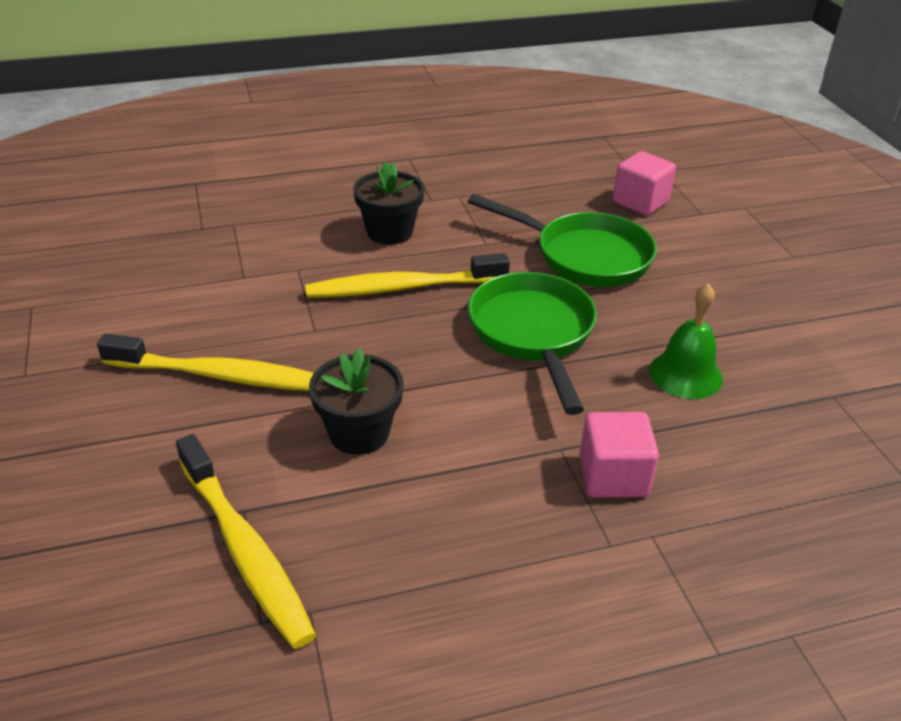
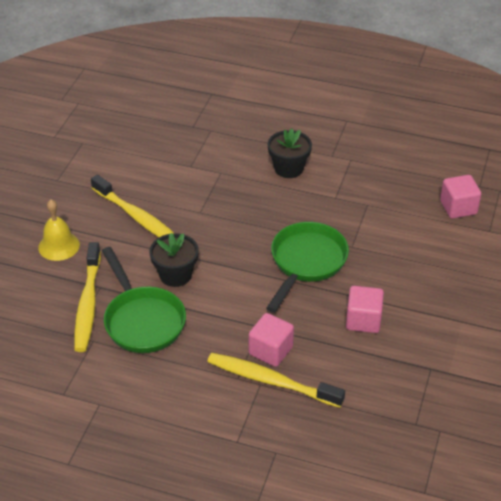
camera: 35 degrees right, 5 degrees up
yellow toothbrush [305,253,510,298] -> yellow toothbrush moved to [207,353,345,408]
green pan [468,194,657,287] -> green pan moved to [102,247,186,353]
green bell [649,283,723,399] -> pink cube [346,286,384,333]
none -> yellow bell [38,199,80,261]

